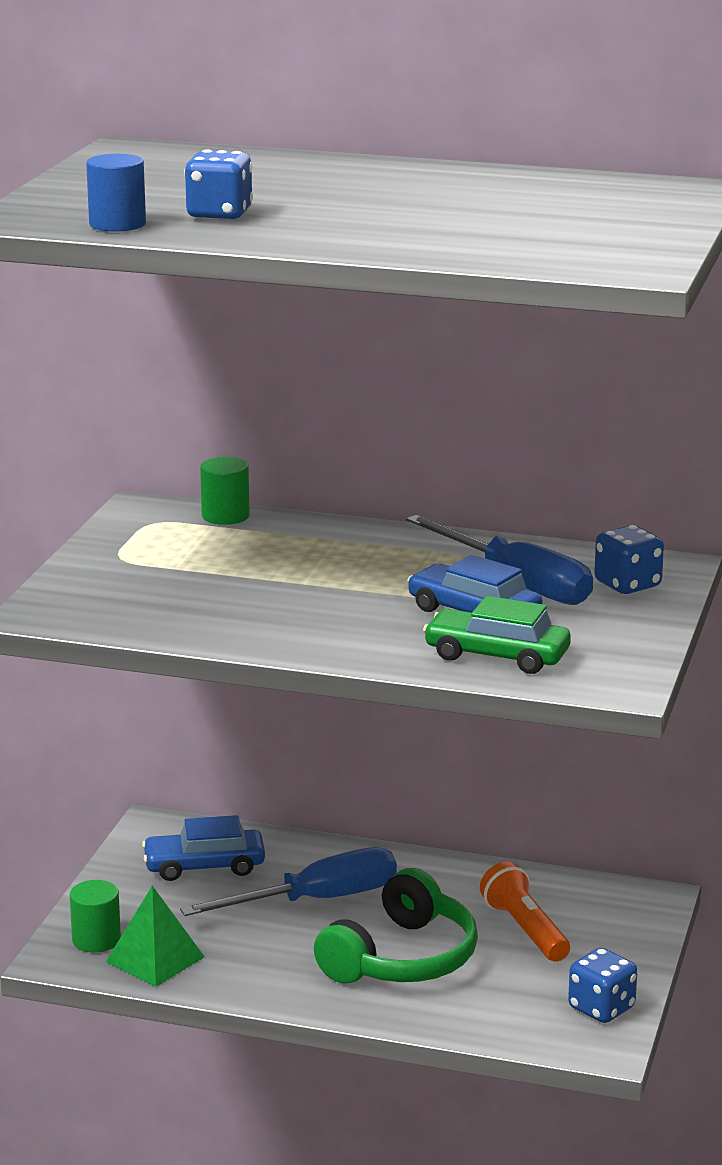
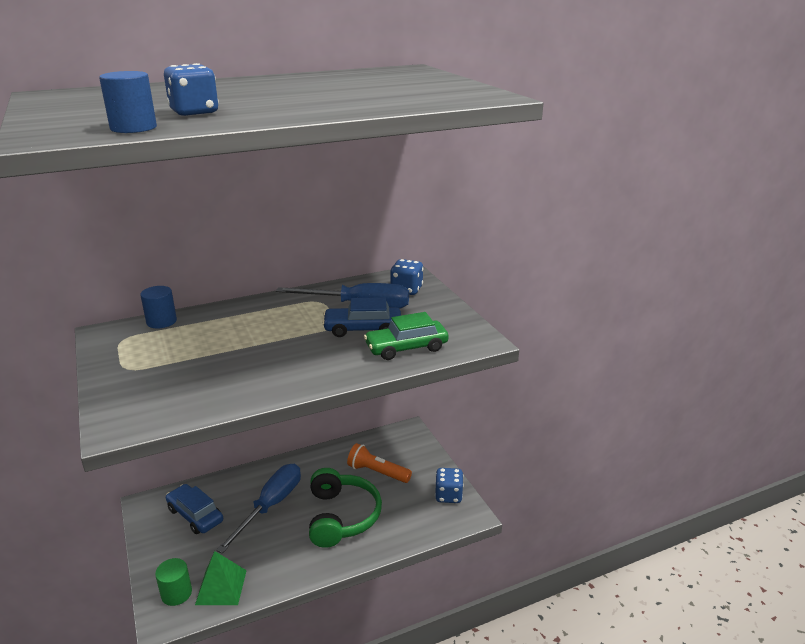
camera: 40 degrees left, 5 degrees up
blue car [142,815,265,881] -> blue car turned 90 degrees clockwise [166,484,223,534]
green cylinder [200,457,250,525] -> blue cylinder [140,286,177,329]

